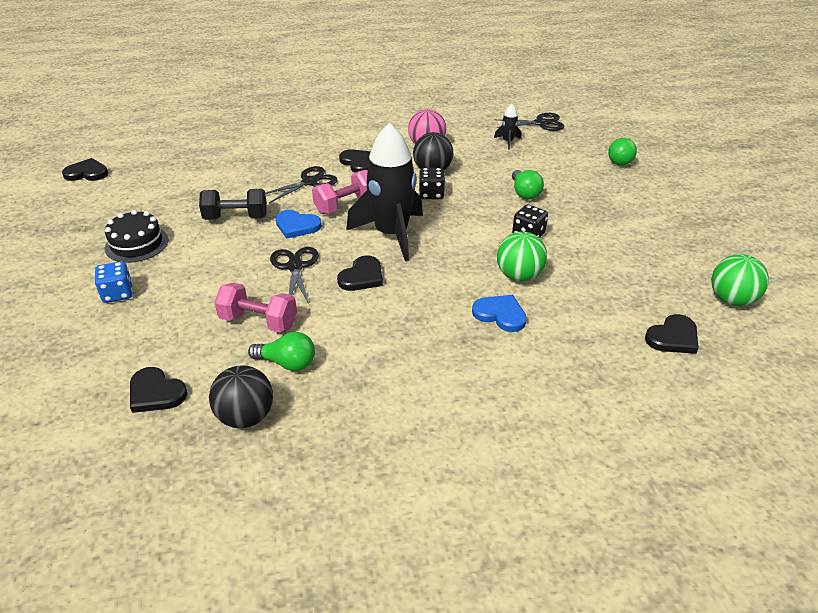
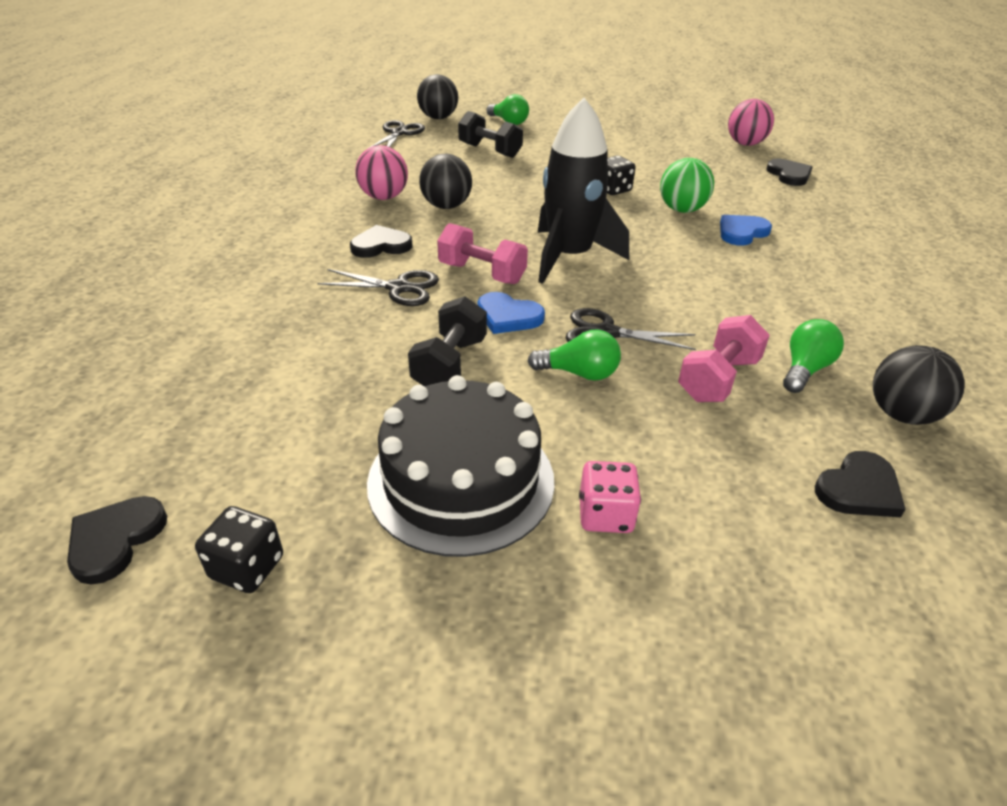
camera: 70 degrees left, 0 degrees up
blue dice [95,261,133,303] -> pink dice [579,461,641,533]
black cake [105,210,168,263] -> black cake [367,375,555,557], size x1.63
black scissors [265,166,337,203] -> black scissors turned 120 degrees clockwise [318,269,439,306]
blue heart [275,210,322,239] -> blue heart turned 75 degrees clockwise [477,292,545,334]
pink dumbbell [312,170,368,214] -> pink dumbbell turned 45 degrees counterclockwise [437,223,528,284]
black heart [337,256,383,291] -> none
black dice [419,168,445,199] -> black dice moved to [195,506,283,593]
black rocket [494,104,521,149] -> none
green light bulb [512,170,544,200] -> green light bulb moved to [528,329,621,381]
green ball [711,254,769,306] -> pink ball [728,99,774,146]
none -> black ball [417,74,458,119]
none -> black dumbbell [458,111,523,158]

